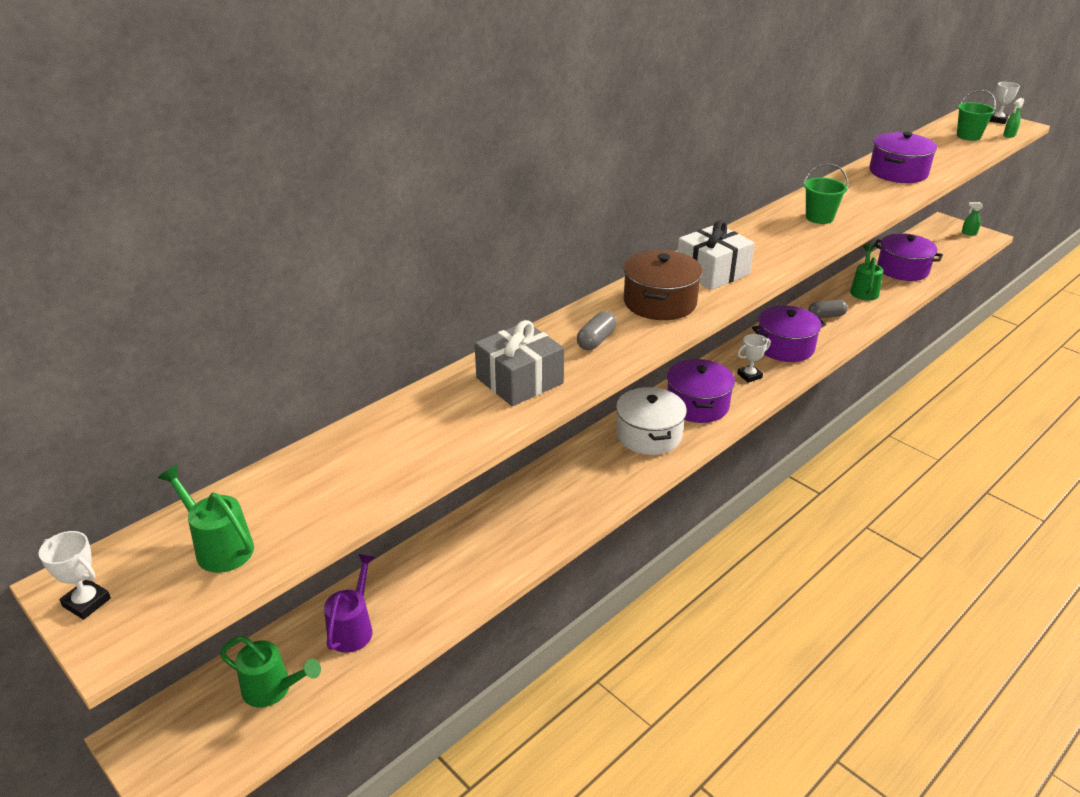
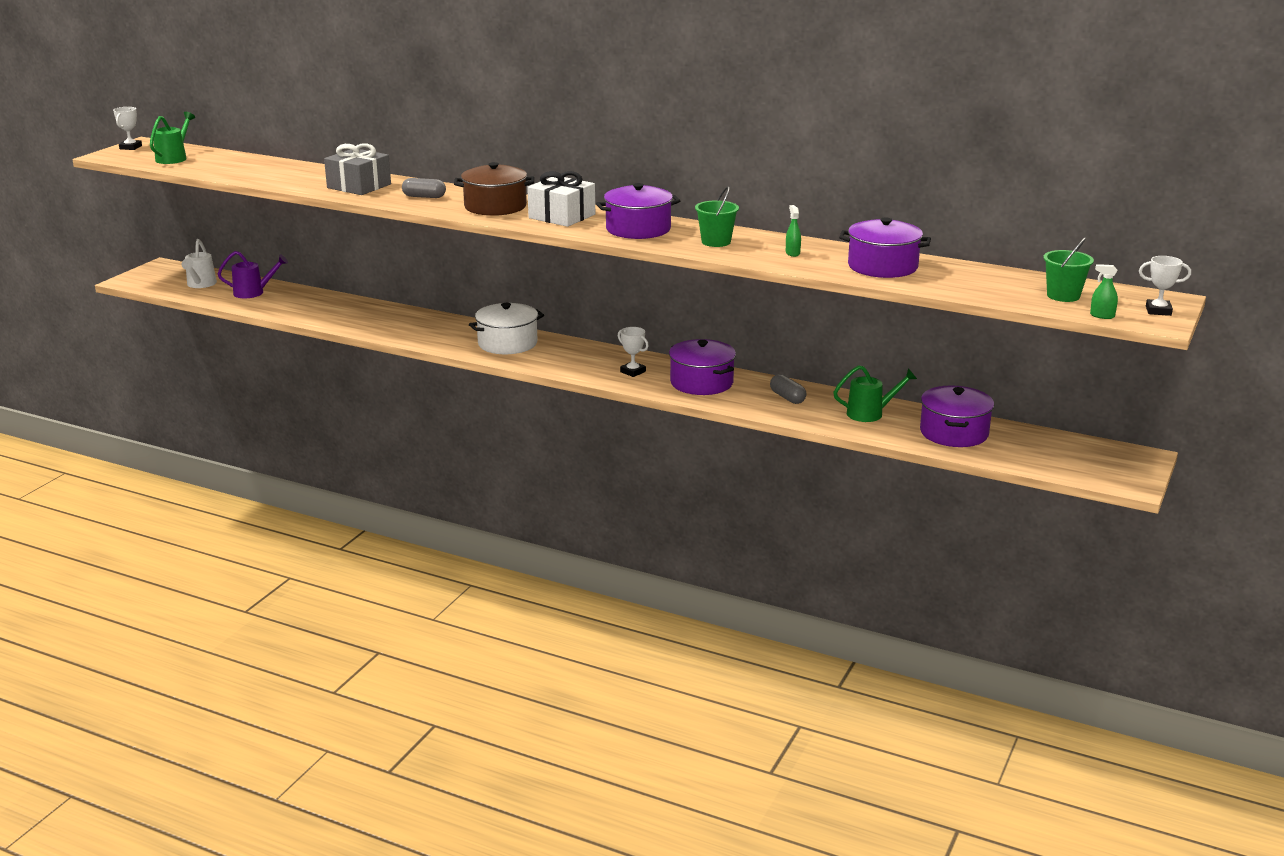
camera: 70 degrees right, 10 degrees down
green watering can [220,636,321,707] -> white watering can [182,239,217,288]
purple pot [667,359,735,423] -> purple pot moved to [596,183,680,239]
green spray bottle [962,202,983,236] -> green spray bottle moved to [786,205,801,257]

